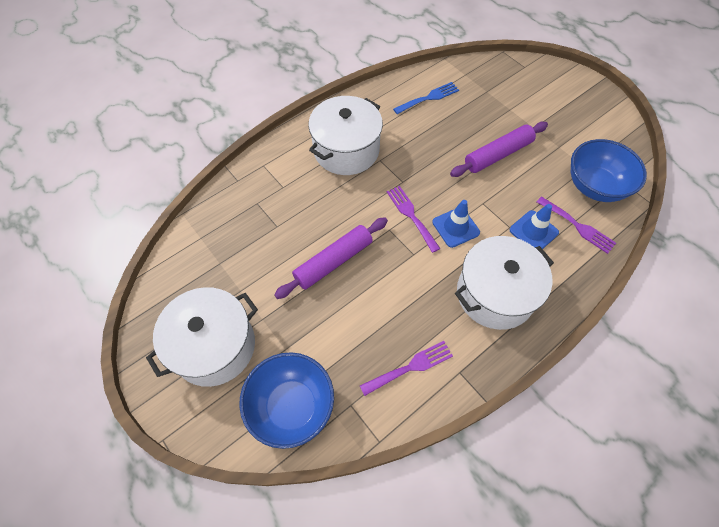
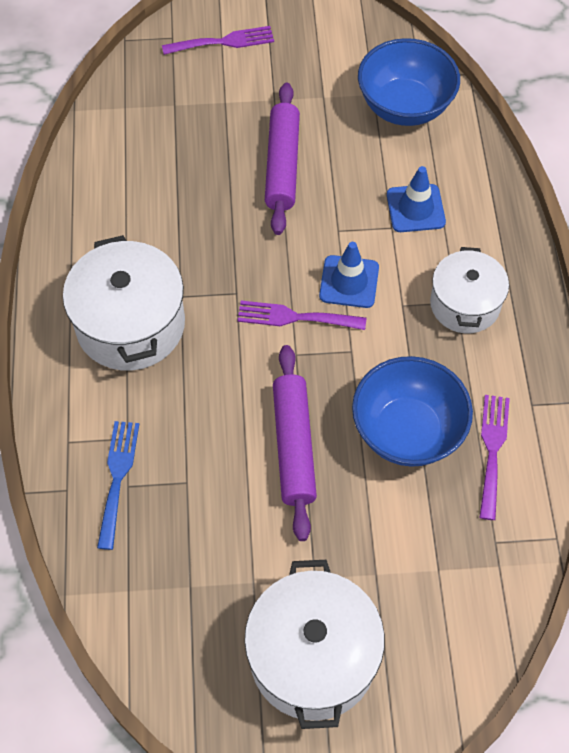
camera: 55 degrees left, 0 degrees up
blue bowl [239,352,334,449] -> blue bowl moved to [352,356,473,467]
blue fork [393,82,459,114] -> blue fork moved to [97,421,139,550]
white pot [455,236,554,330] -> white pot [430,247,509,333], size x0.65
purple fork [537,196,616,254] -> purple fork moved to [162,26,274,55]

